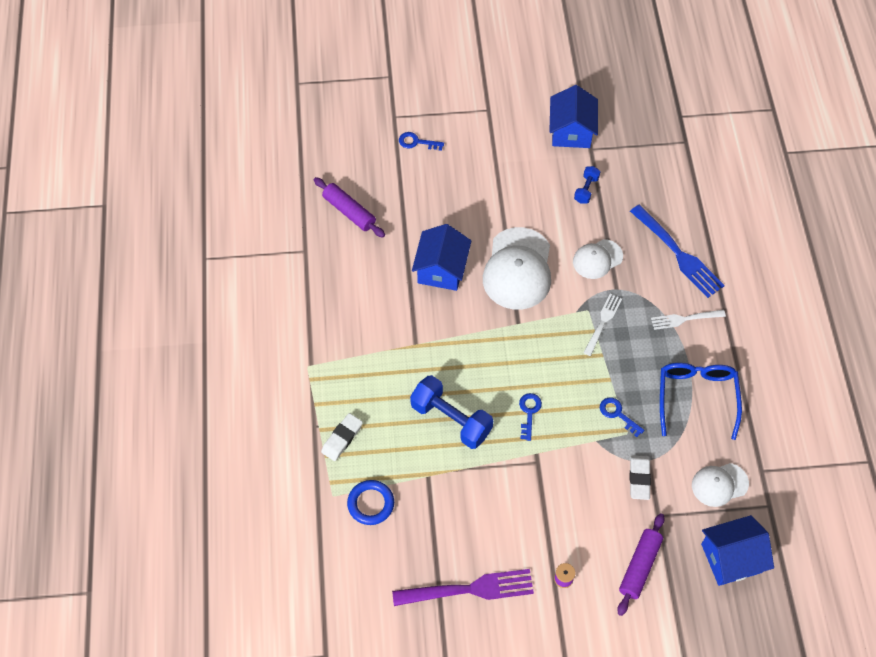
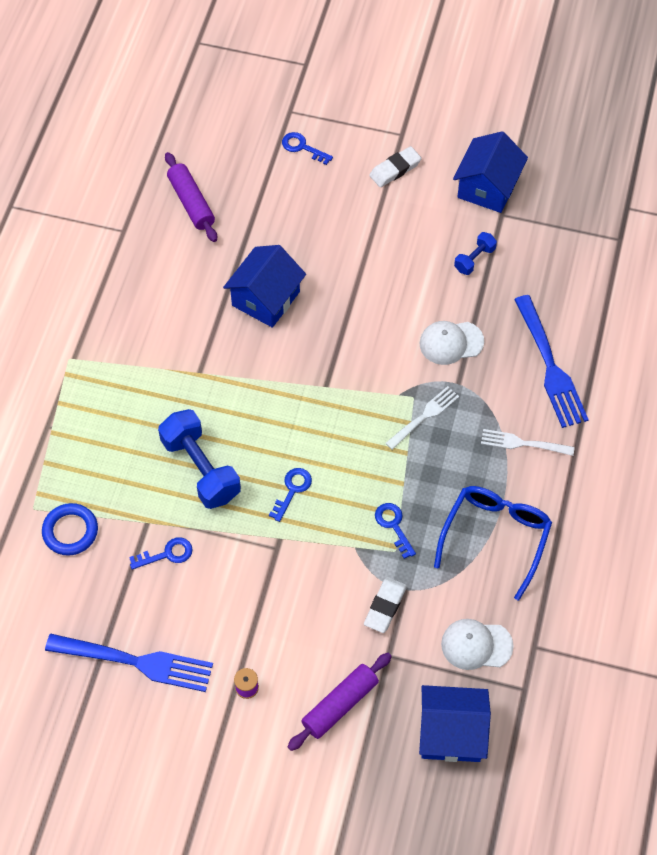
camera: 20 degrees right, 0 degrees up
white eraser [321,413,363,461] -> white eraser moved to [369,146,422,187]
purple fork [392,569,534,606] -> blue fork [45,634,213,692]
white cap [483,227,551,310] -> none
none -> blue key [129,537,193,570]

